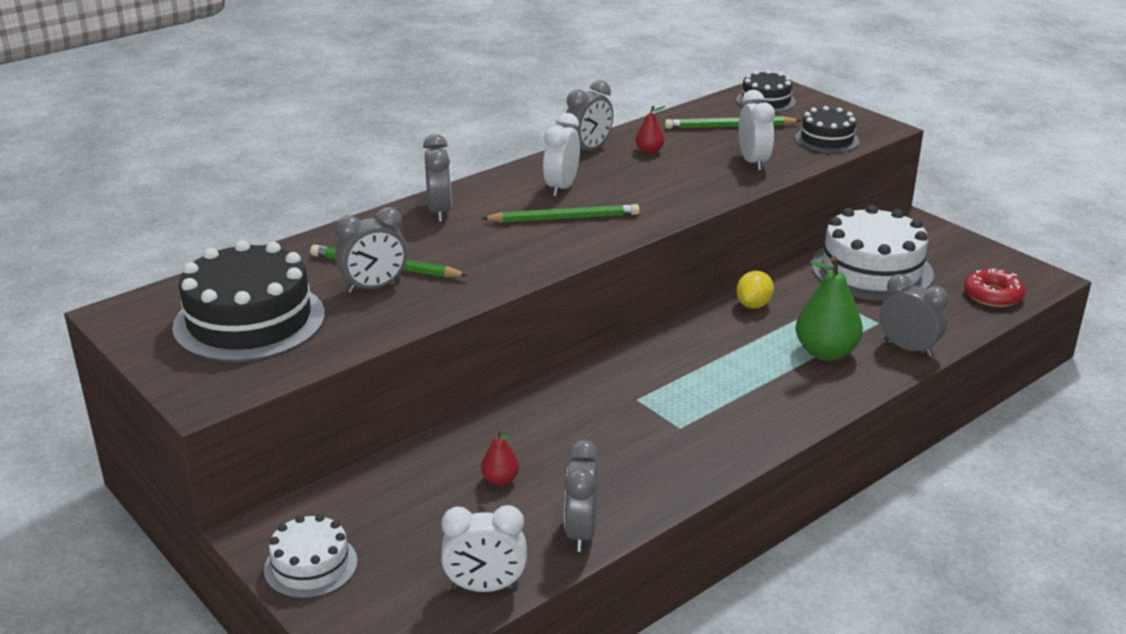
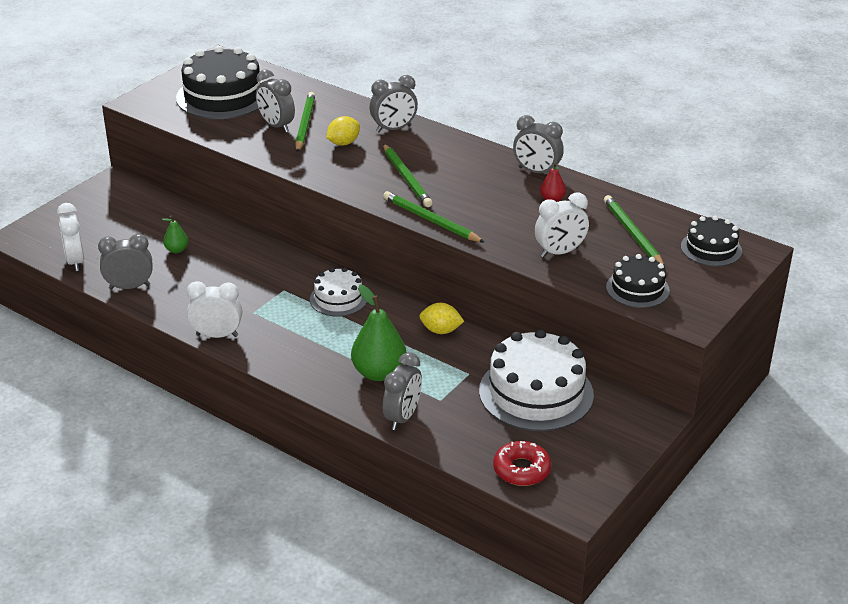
camera: 75 degrees right, 5 degrees up
white cake [264,514,358,599] -> white cake moved to [310,267,367,317]
red pear [481,430,519,486] -> green pear [162,216,188,253]
white clock [543,113,580,197] -> white clock moved to [187,281,242,338]
none -> yellow lemon [326,116,360,145]
none -> green pencil [383,191,485,243]

